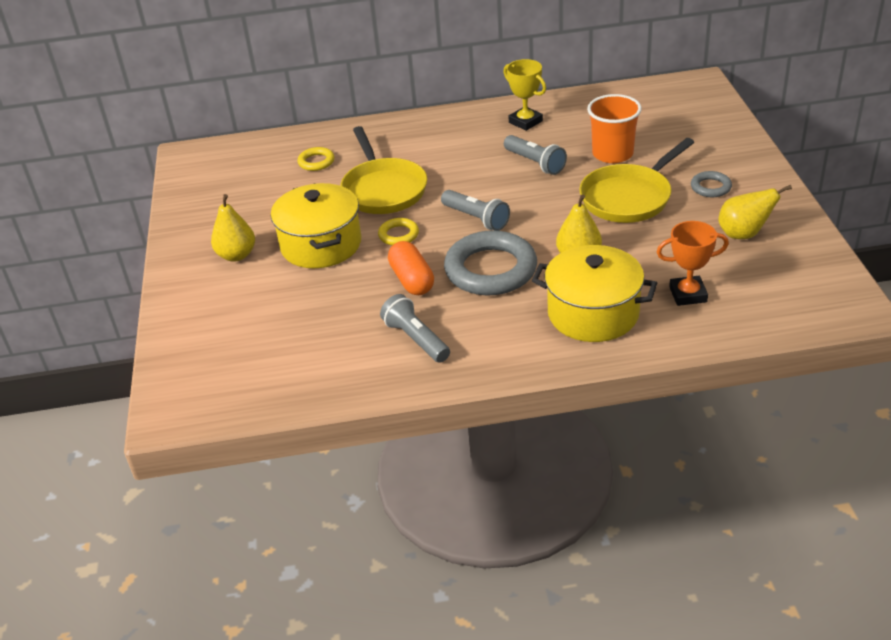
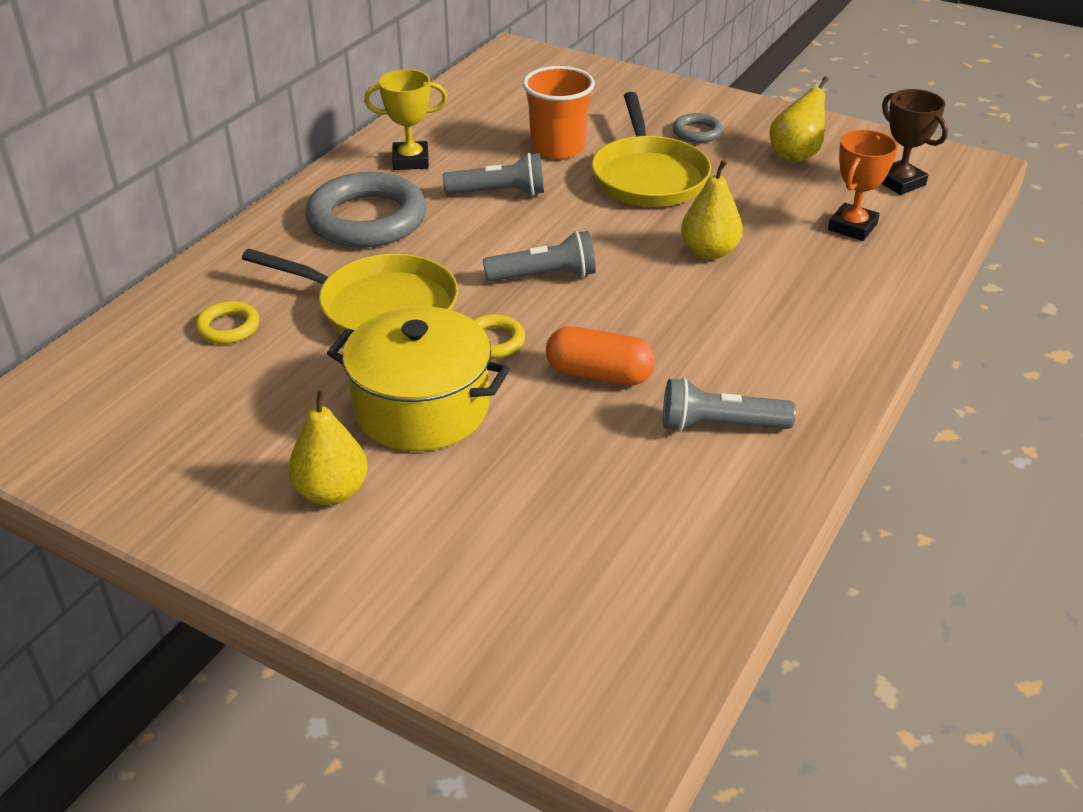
camera: 55 degrees left, 0 degrees up
grey ring [444,230,537,295] -> grey ring moved to [305,172,426,248]
yellow pot [532,245,657,342] -> none
none -> brown trophy [881,89,948,195]

